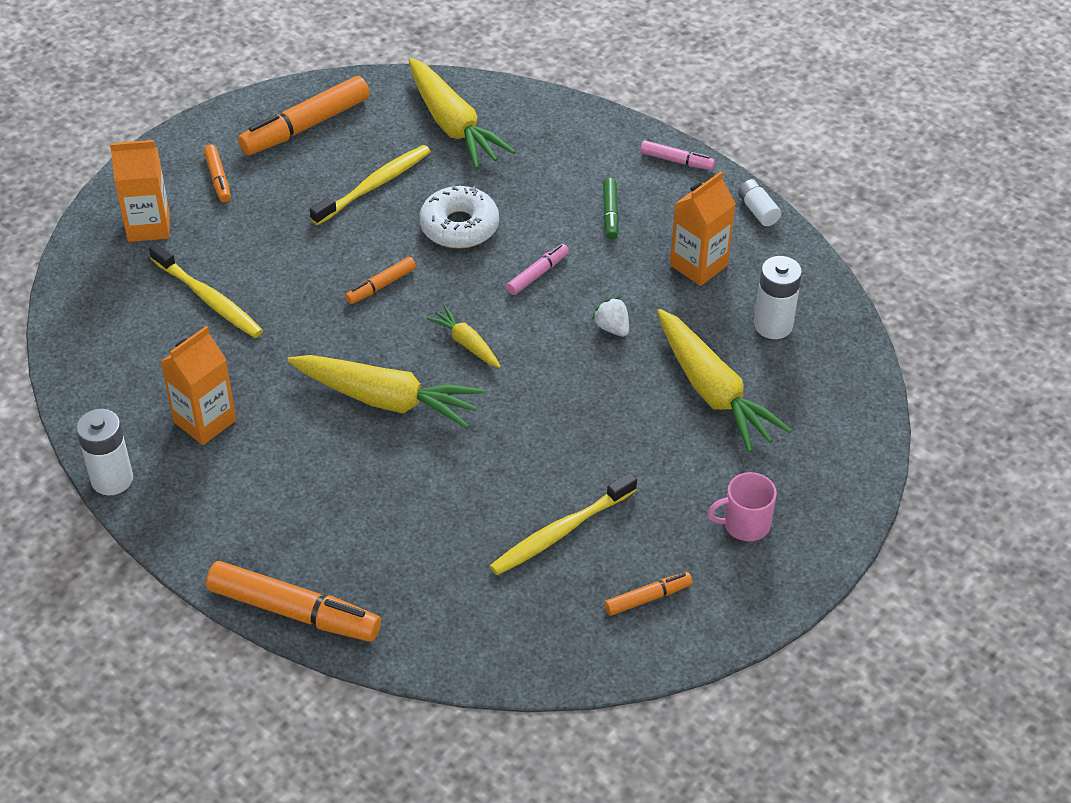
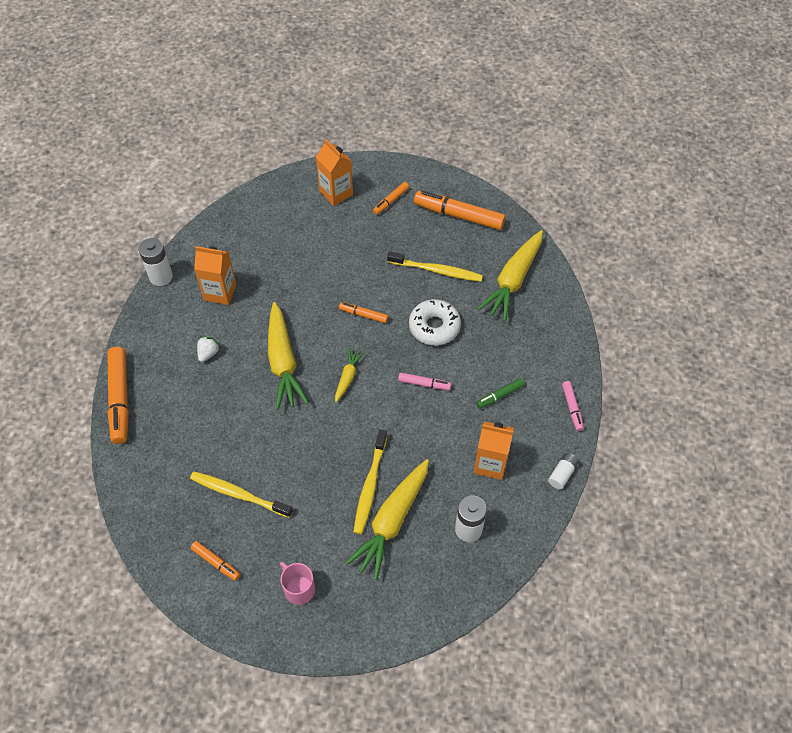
camera: 60 degrees right, 10 degrees up
yellow toothbrush [149,243,263,338] -> yellow toothbrush moved to [354,430,387,535]
white strawberry [592,297,629,337] -> white strawberry moved to [197,336,220,362]

